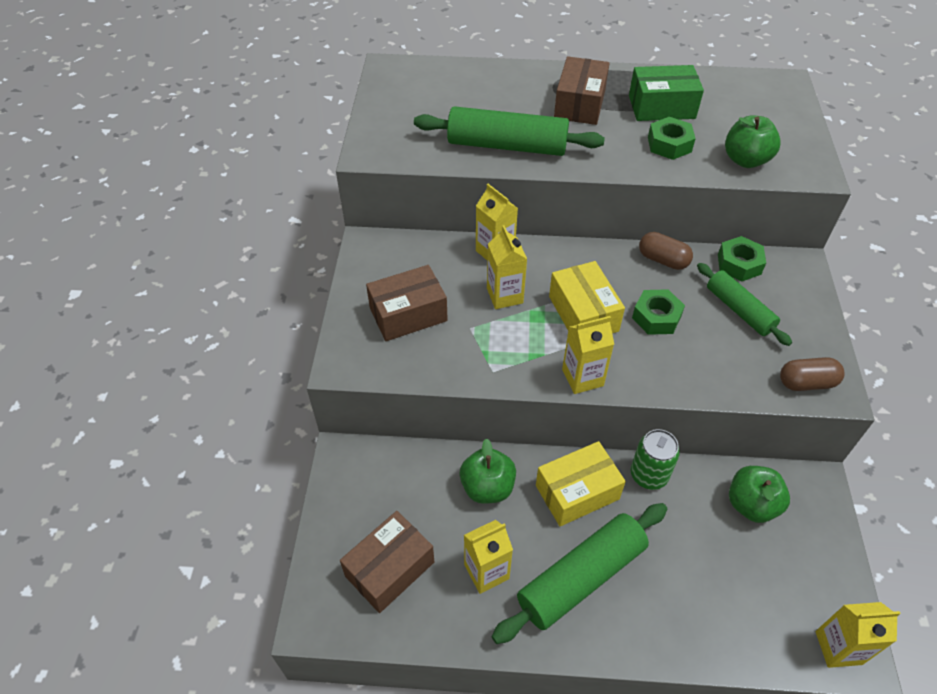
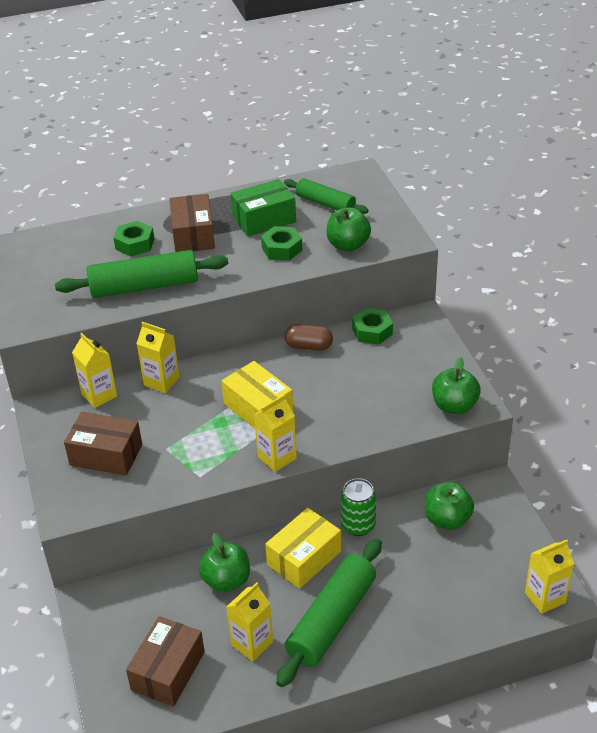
camera: 20 degrees left, 10 degrees down
brown box [366,265,448,341] -> brown box turned 60 degrees clockwise [64,412,142,476]
yellow carton [487,225,527,309] -> yellow carton moved to [72,333,117,408]
green nut [632,289,685,335] -> green nut moved to [114,221,154,257]
green rolling pin [697,263,792,346] -> green rolling pin moved to [284,178,369,214]
brown capsule [780,357,844,391] -> green apple [432,357,481,414]

